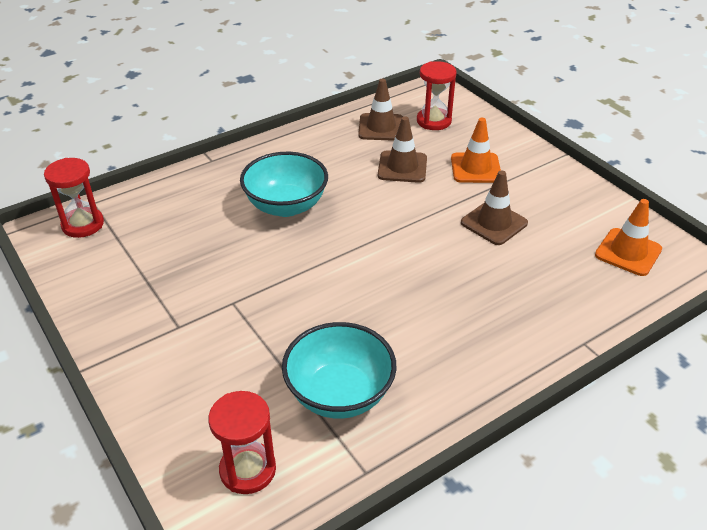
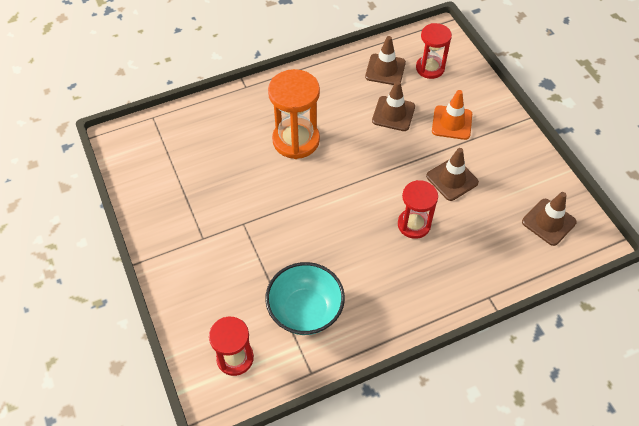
camera: 10 degrees right, 15 degrees up
red hourglass [44,158,104,238] -> red hourglass moved to [398,180,438,239]
turquoise bowl [240,152,328,217] -> orange hourglass [268,69,320,159]
orange traffic cone [595,199,662,276] -> brown traffic cone [522,192,577,246]

